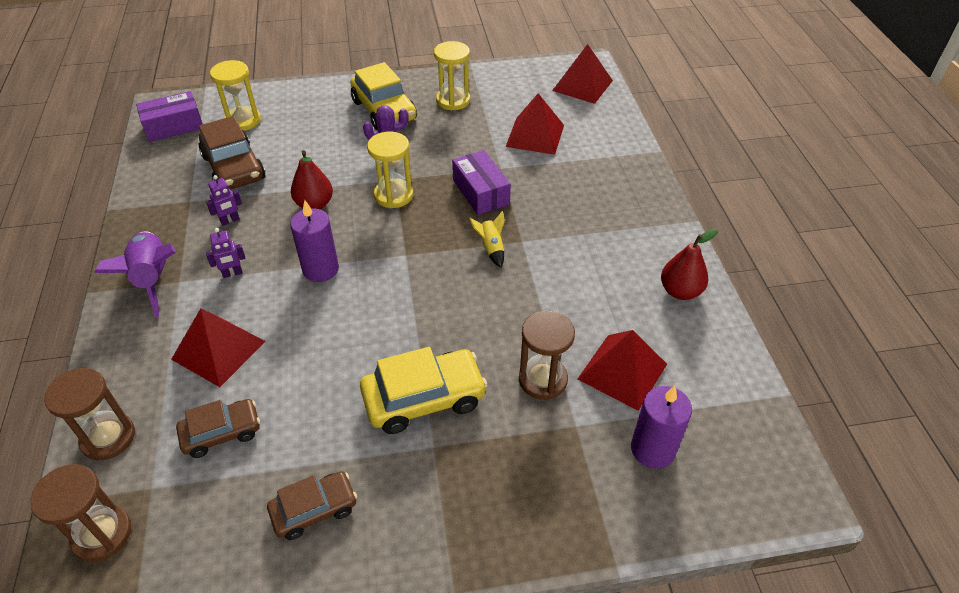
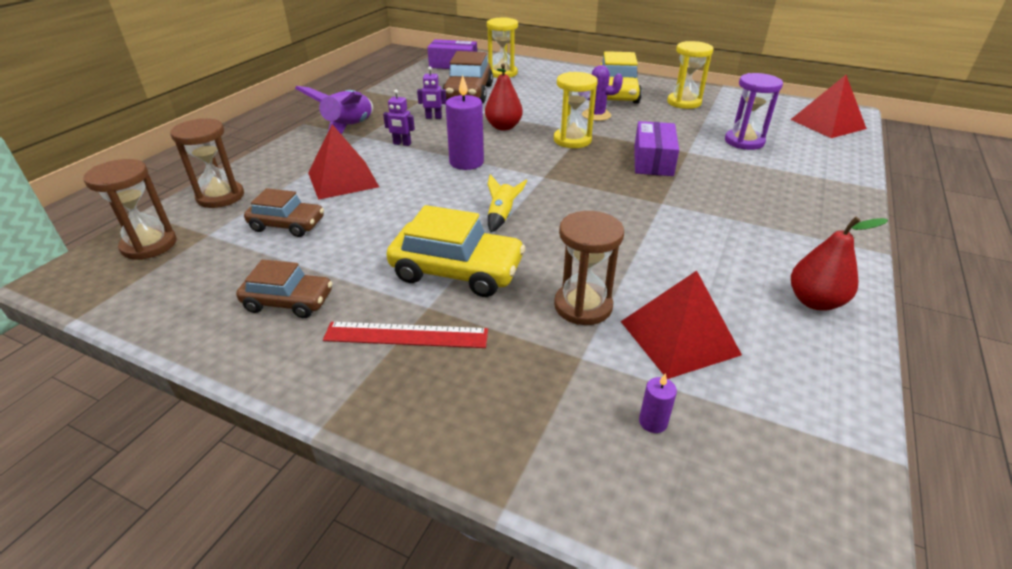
camera: 35 degrees right, 10 degrees down
yellow rocket [469,211,505,268] -> yellow rocket moved to [487,174,527,232]
red pyramid [505,93,564,155] -> purple hourglass [725,73,783,150]
purple candle [631,386,692,469] -> purple candle [639,373,677,433], size x0.47
none -> red ruler [323,322,488,348]

